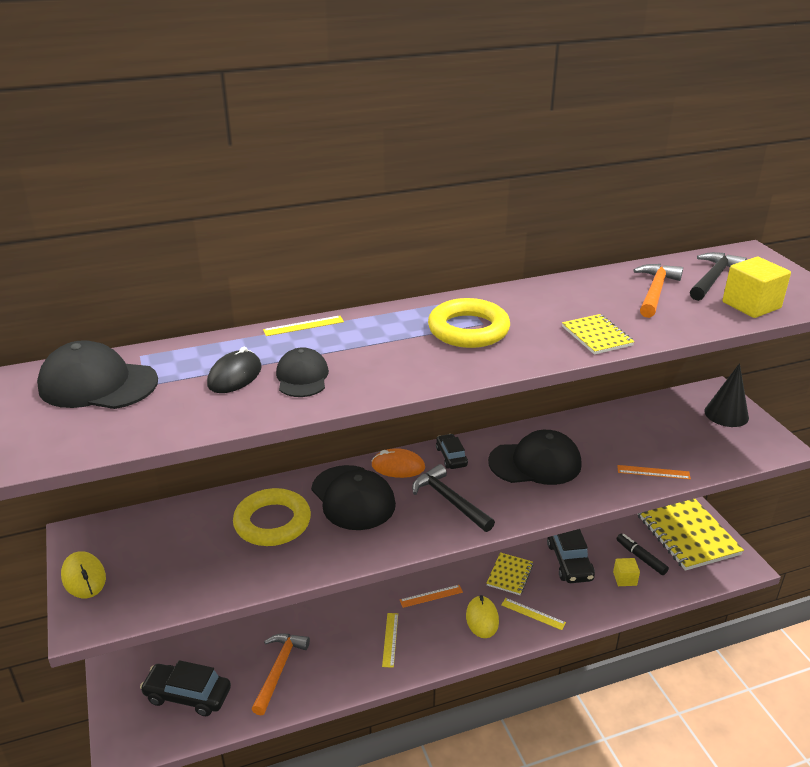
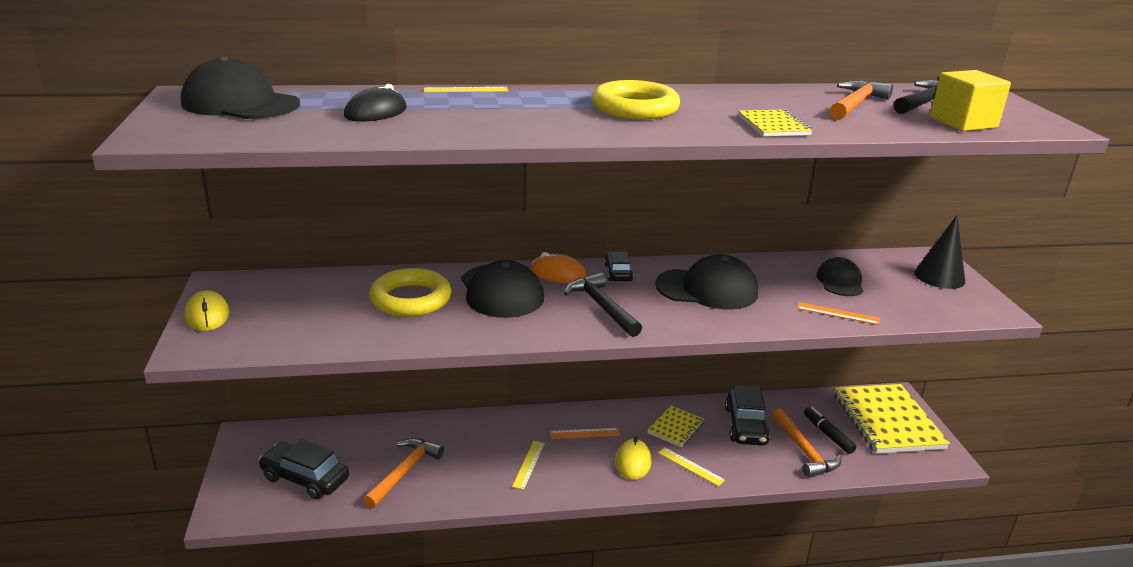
camera: 10 degrees right, 5 degrees down
black cap [276,347,329,397] -> black cap moved to [816,257,863,296]
yellow cube [613,558,640,586] -> orange hammer [772,409,841,477]

